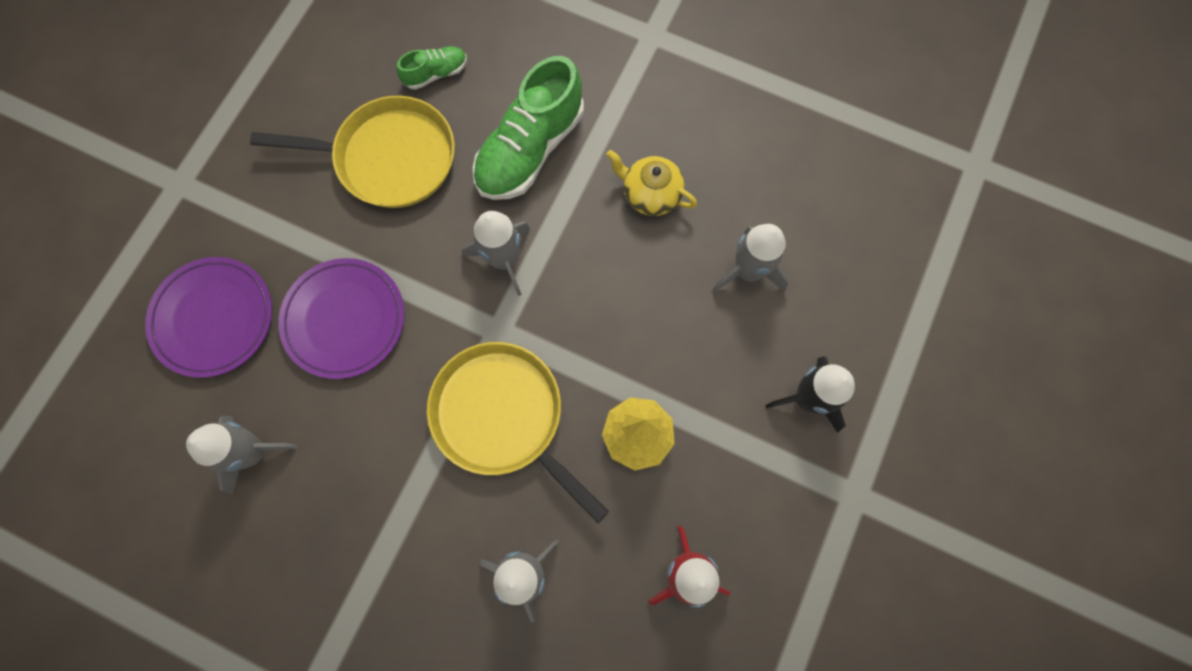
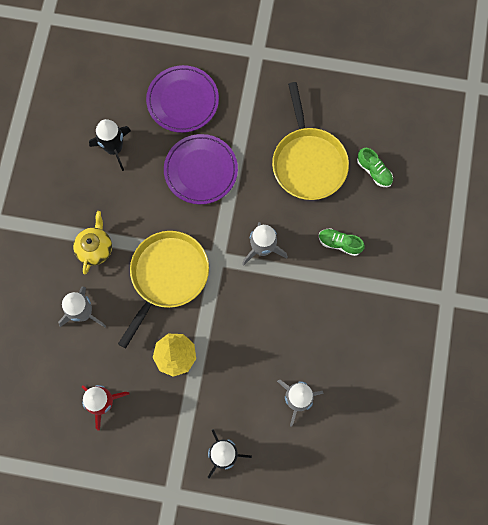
camera: 75 degrees right, 0 degrees up
grey rocket [186,416,298,495] -> black rocket [89,119,131,171]
green shoe [473,56,584,200] -> green shoe [319,228,365,256], size x0.49
yellow teapot [606,150,697,216] -> yellow teapot moved to [73,211,112,274]

